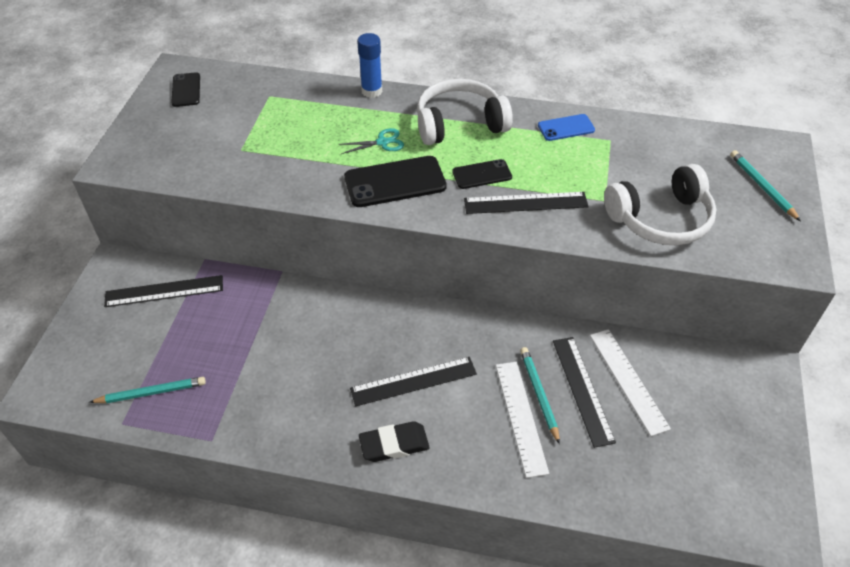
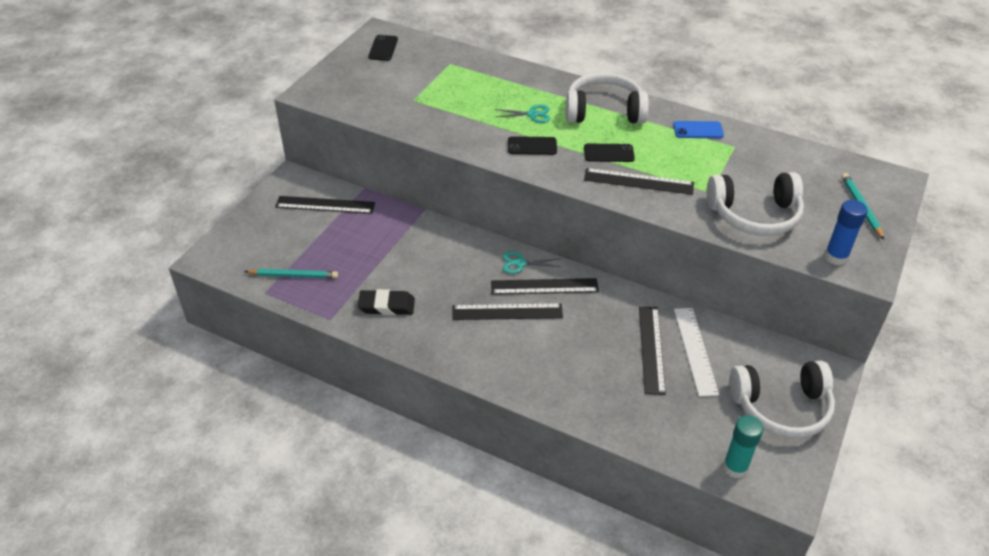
camera: 15 degrees right, 5 degrees down
black phone [344,156,447,207] -> black phone [508,136,557,155], size x0.59
blue glue stick [357,33,382,98] -> blue glue stick moved to [824,200,868,265]
black eraser [359,421,430,462] -> black eraser moved to [358,289,415,315]
white ruler [496,362,549,478] -> none
turquoise pencil [520,347,560,444] -> none
none -> black ruler [491,278,599,295]
none -> turquoise scissors [503,251,561,274]
none -> turquoise glue stick [723,415,763,478]
none -> white headphones [729,361,835,438]

